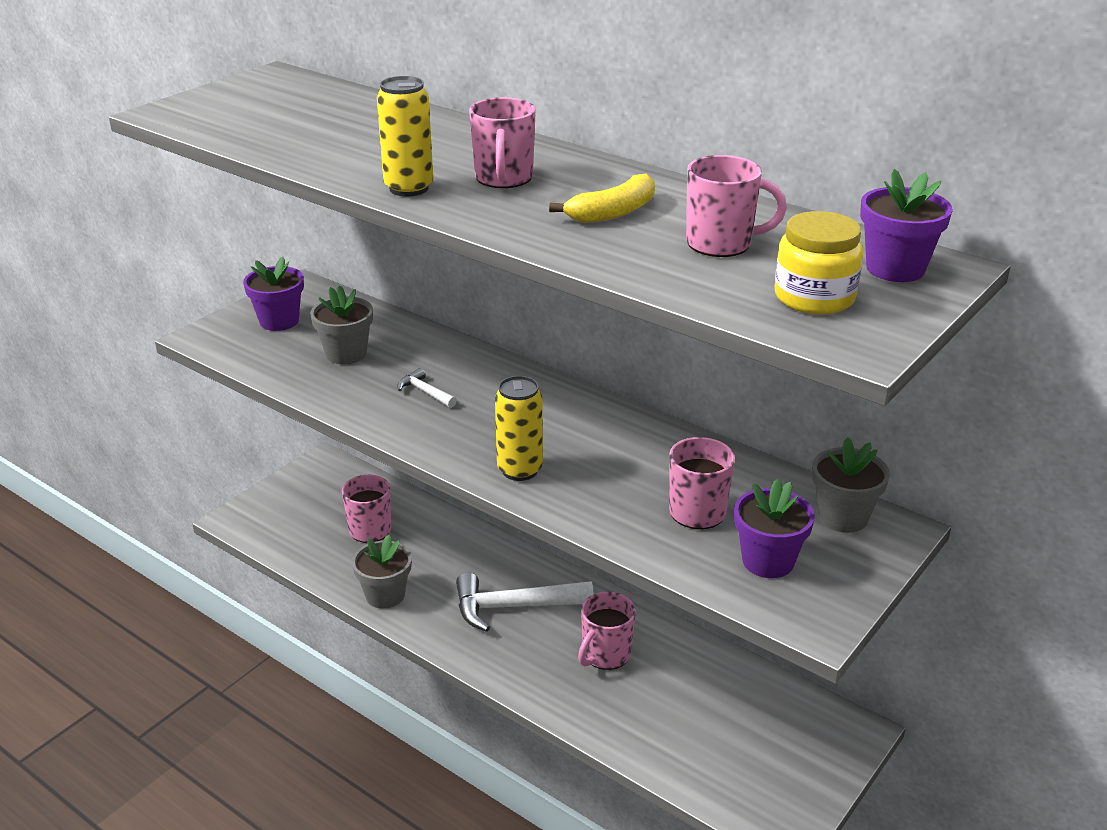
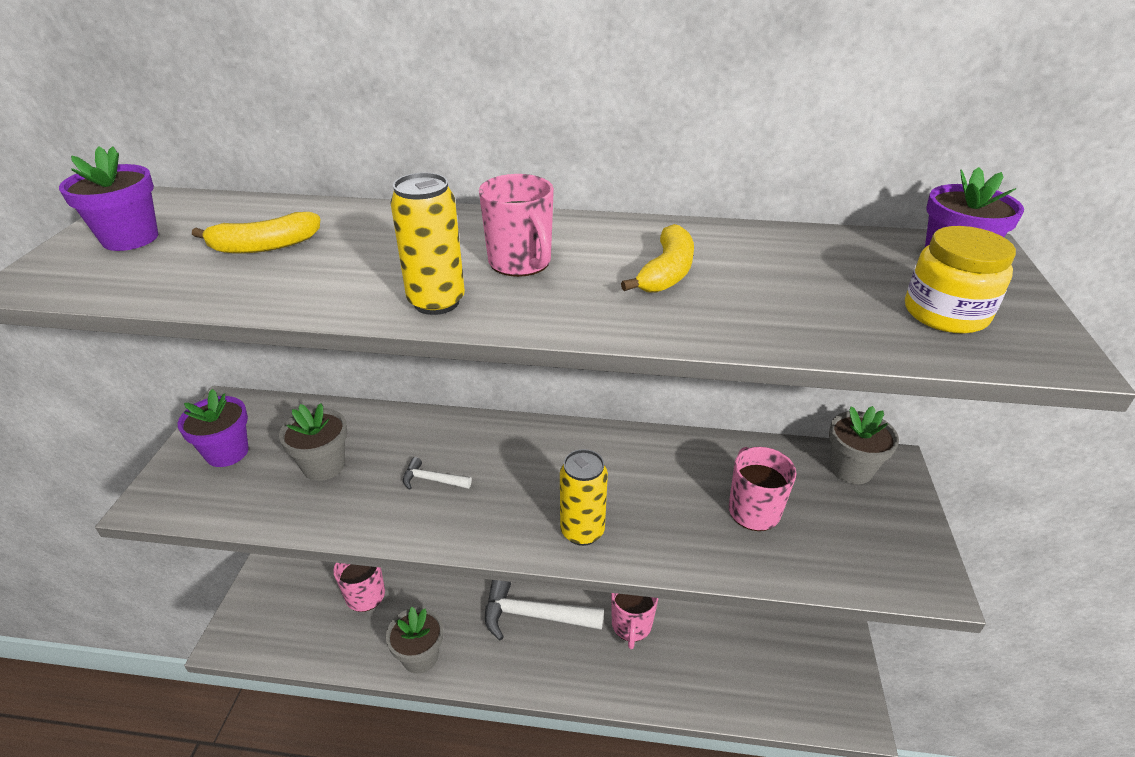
camera: 30 degrees left, 5 degrees up
white hammer [456,573,594,632] -> white hammer turned 45 degrees clockwise [485,580,604,641]
pink mug [686,155,787,257] -> none
purple flower pot [734,479,815,578] -> purple flower pot moved to [59,146,158,251]
none -> yellow banana [192,212,320,253]

